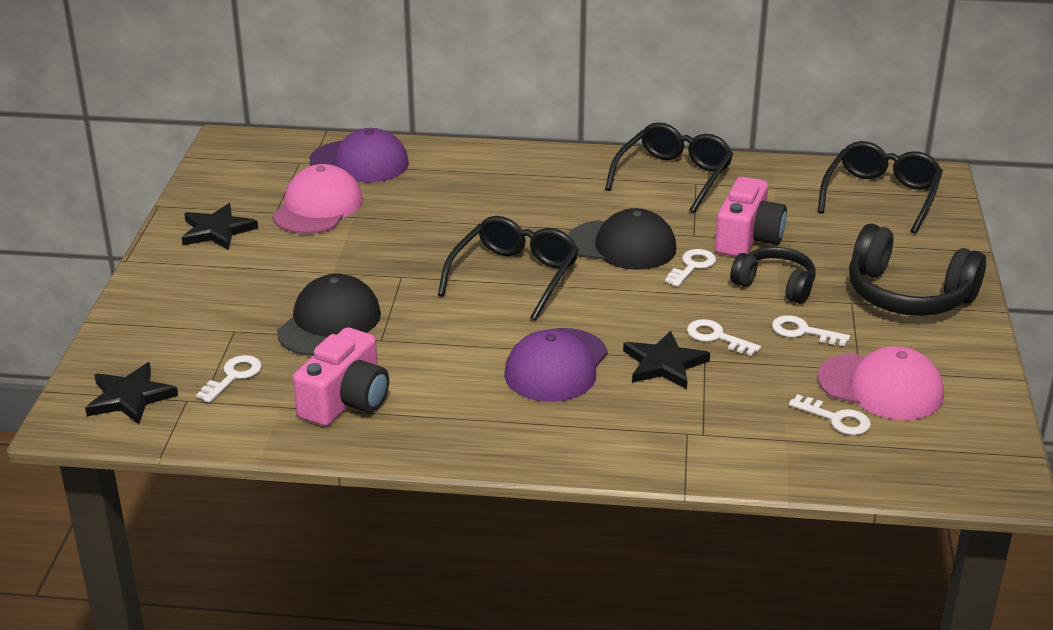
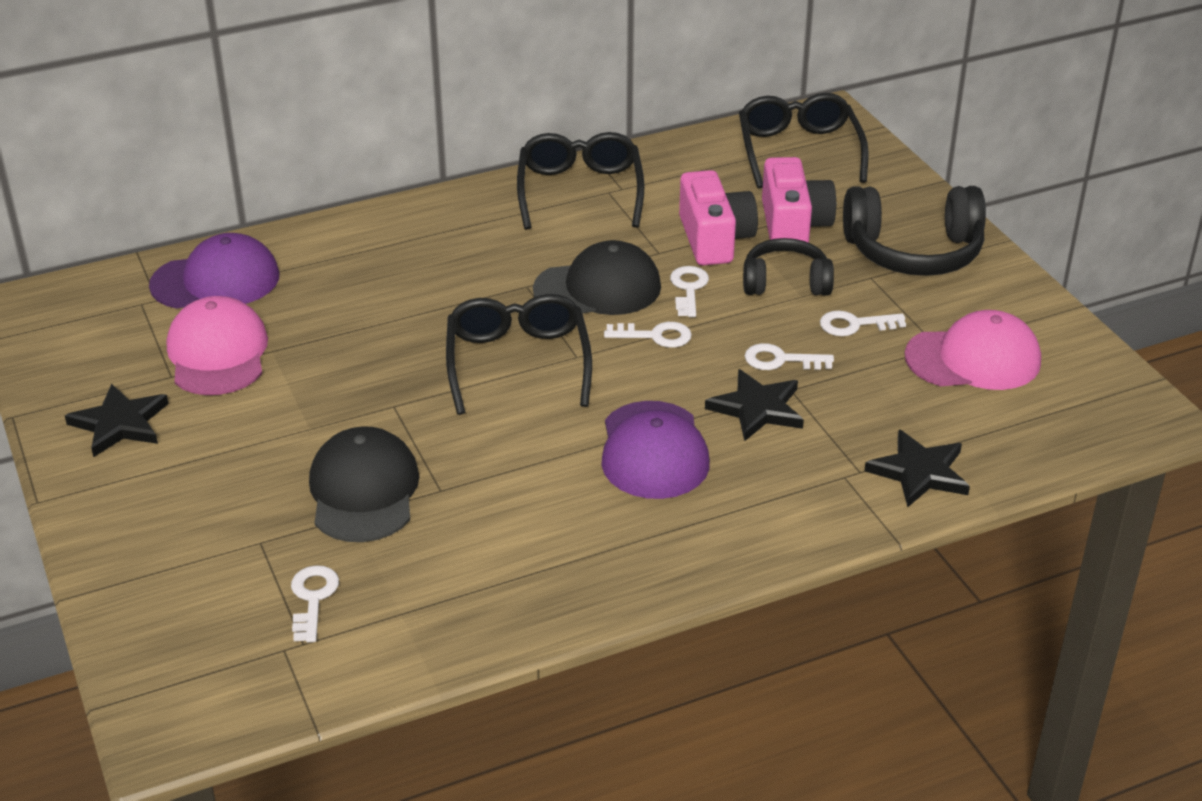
camera: 30 degrees left, 5 degrees up
black star [85,362,178,425] -> black star moved to [864,429,970,507]
pink camera [293,327,389,426] -> pink camera moved to [762,157,836,243]
white key [789,394,871,435] -> white key moved to [604,322,692,348]

